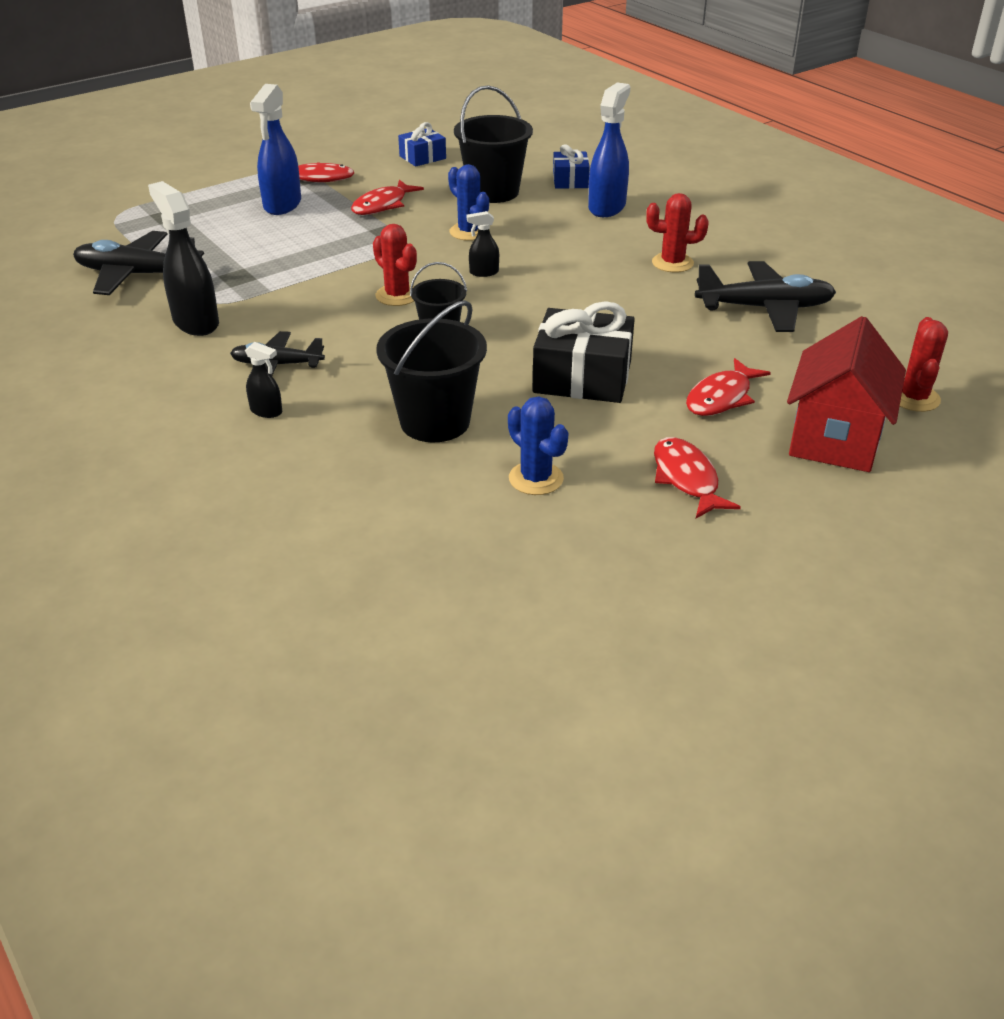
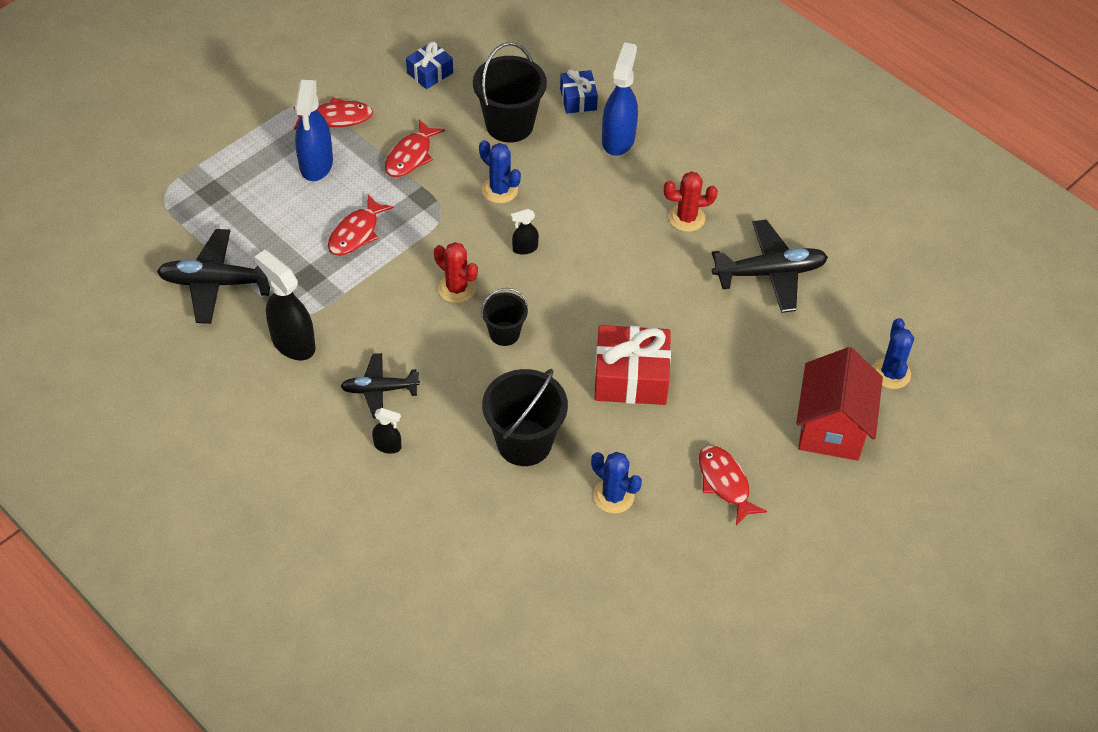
camera: 10 degrees left, 15 degrees up
black gift [532,301,635,403] -> red gift [594,325,671,405]
red fish [686,358,771,416] -> red fish moved to [328,195,394,256]
red cactus [900,317,948,412] -> blue cactus [873,318,914,389]

